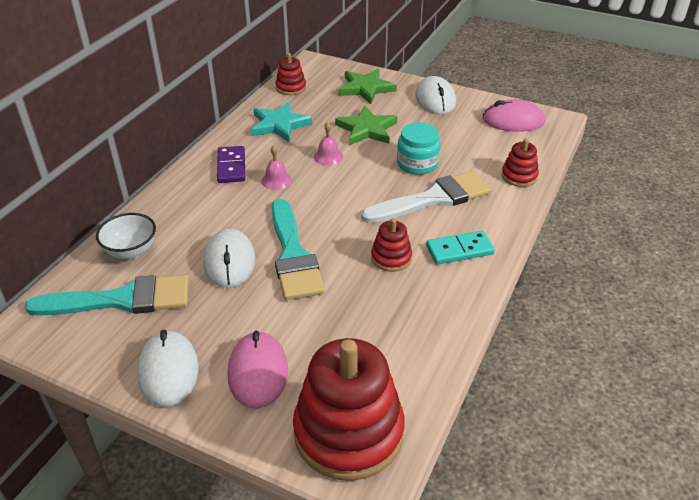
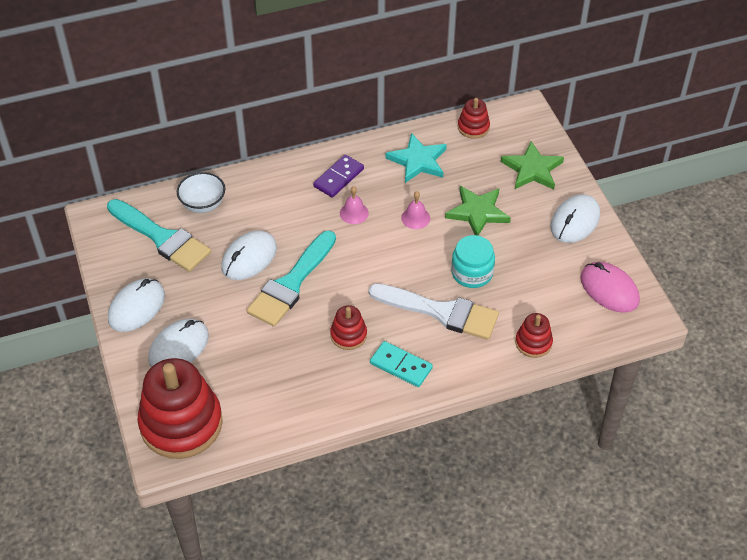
camera: 45 degrees right, 10 degrees up
pink mouse [228,331,288,409] -> white mouse [148,319,209,367]

